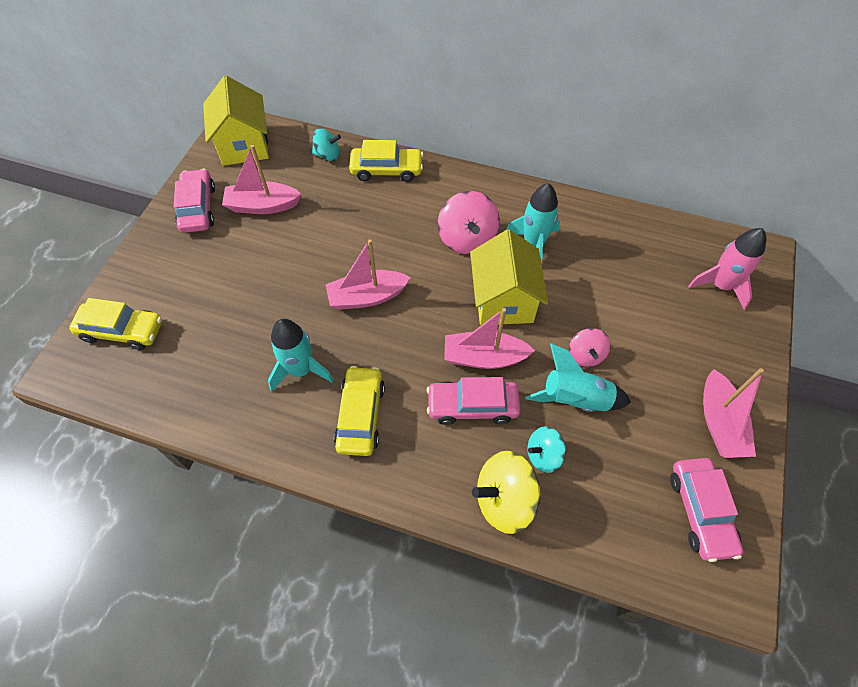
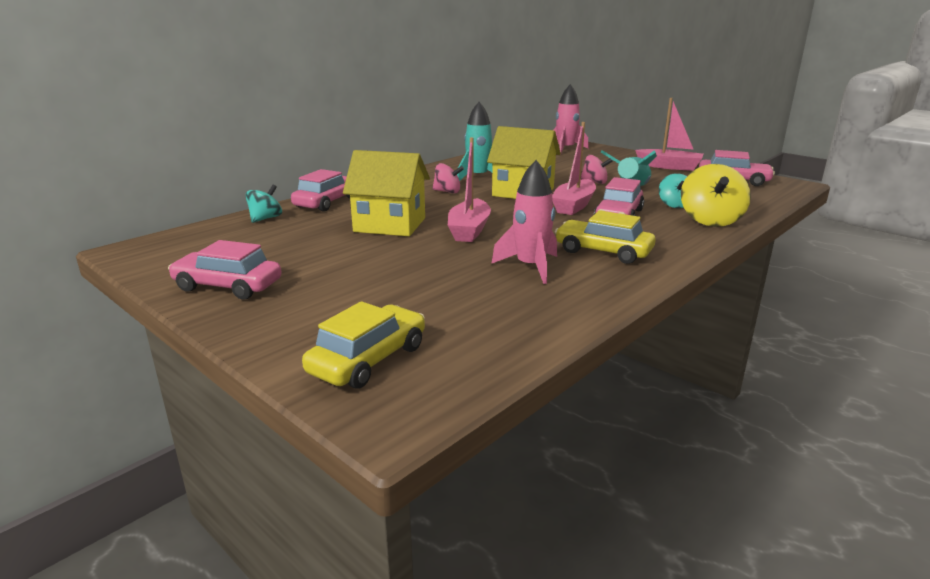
camera: 65 degrees left, 35 degrees down
yellow house [203,76,269,166] -> yellow house moved to [343,150,430,236]
pink boat [222,145,301,214] -> none
turquoise rocket [268,319,333,392] -> pink rocket [491,160,557,284]
yellow car [349,140,424,182] -> pink car [291,169,350,212]
pink spinning top [438,191,500,254] -> pink spinning top [432,163,464,194], size x0.60

